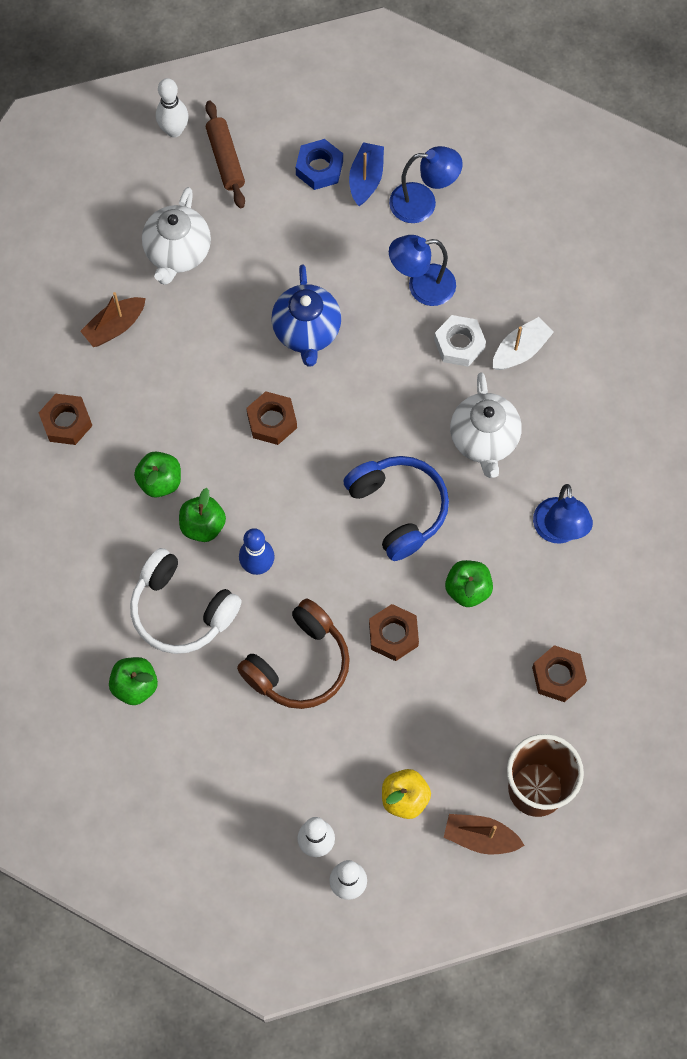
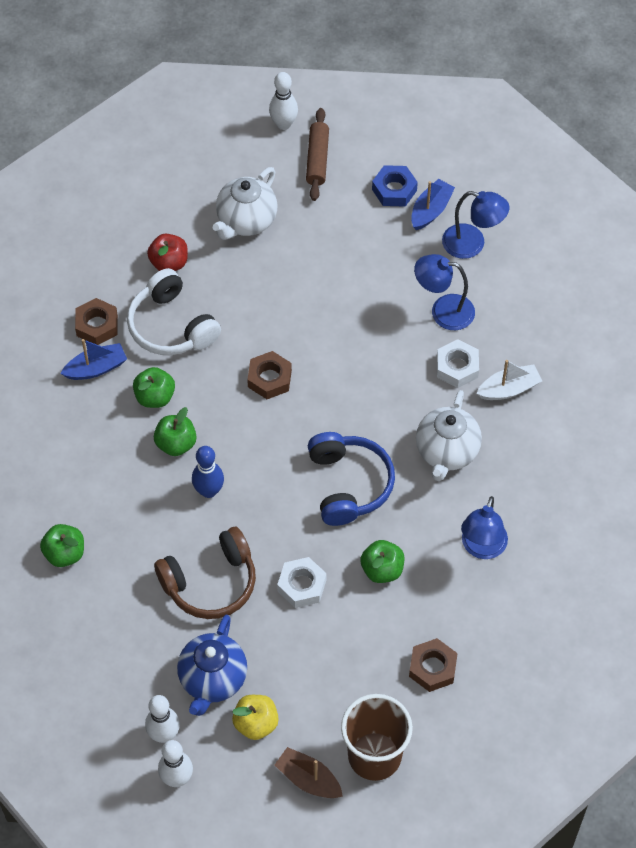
camera: 20 degrees right, 10 degrees down
brown boat [80,292,146,347] -> red apple [147,234,188,271]
white headphones [130,548,242,654] -> white headphones moved to [127,268,221,355]
blue teapot [271,265,341,367] -> blue teapot moved to [177,615,247,716]
brown nut [369,604,419,661] -> white nut [277,557,326,608]
none -> blue boat [61,339,127,380]

